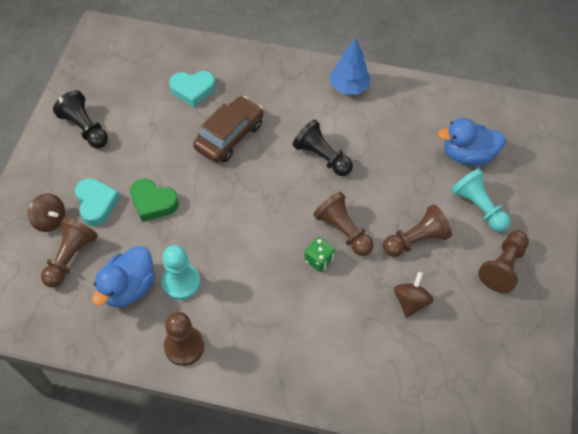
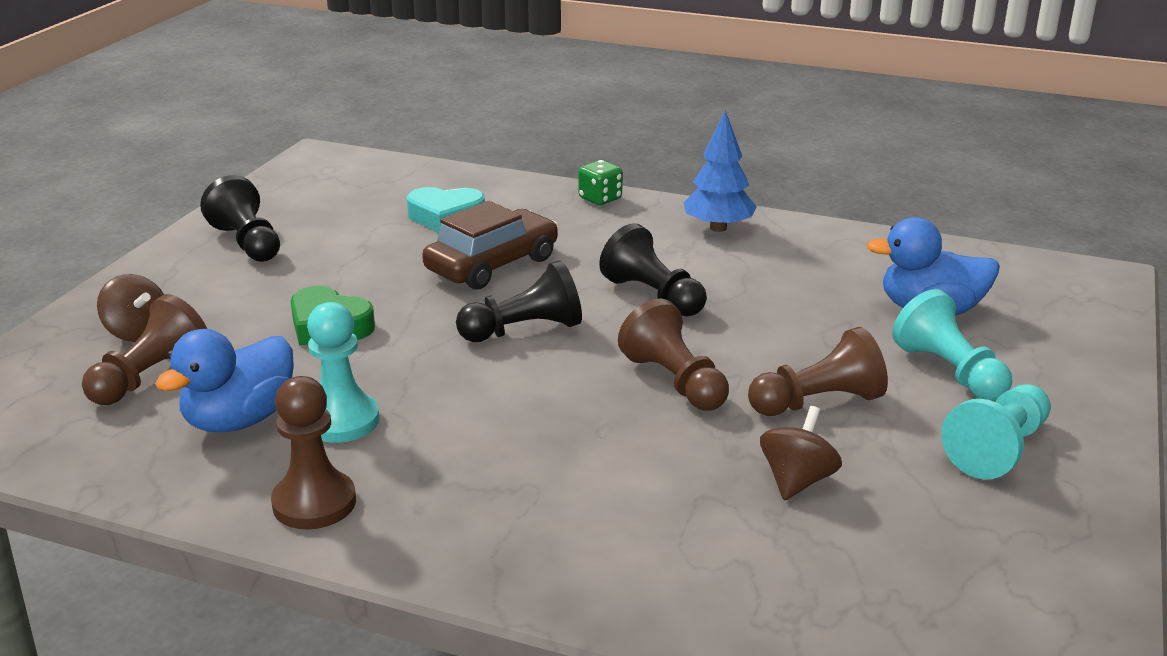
camera: 10 degrees right, 30 degrees down
turquoise heart [75,178,120,226] -> none
green dice [304,237,335,272] -> green dice moved to [578,160,623,205]
brown pawn [478,231,529,293] -> turquoise pawn [941,384,1051,479]
none -> black pawn [456,260,582,342]

